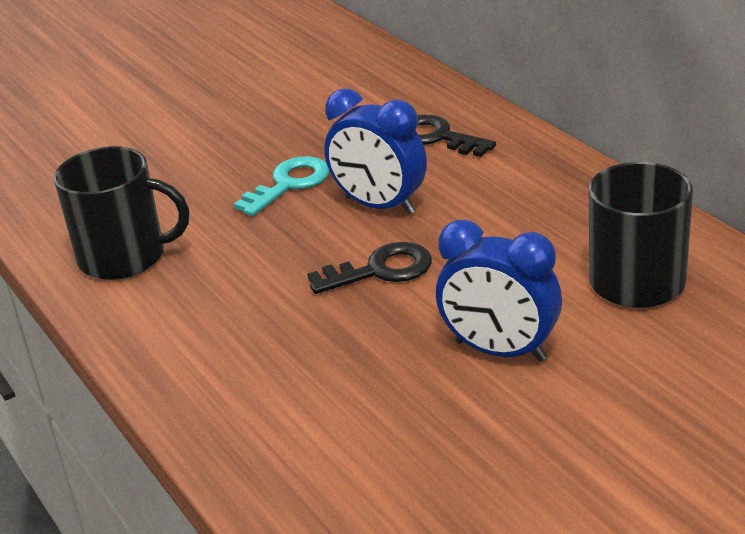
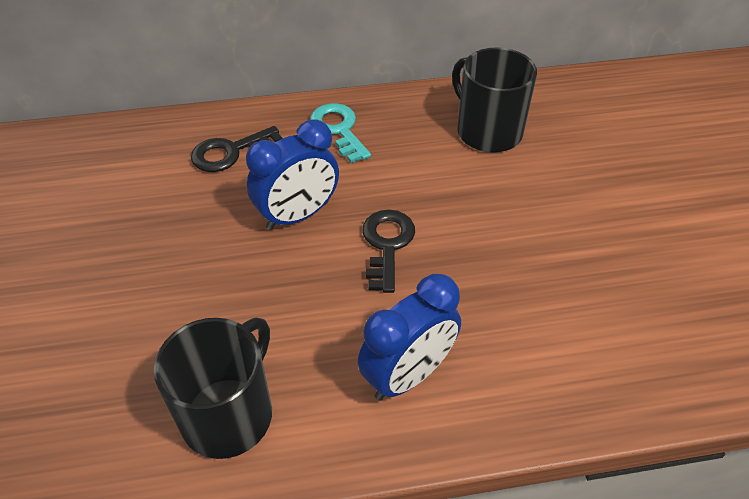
camera: 70 degrees left, 15 degrees up
turquoise key [234,156,330,216] -> turquoise key moved to [310,103,371,163]
blue clock [436,220,562,361] -> blue clock moved to [358,274,461,400]

